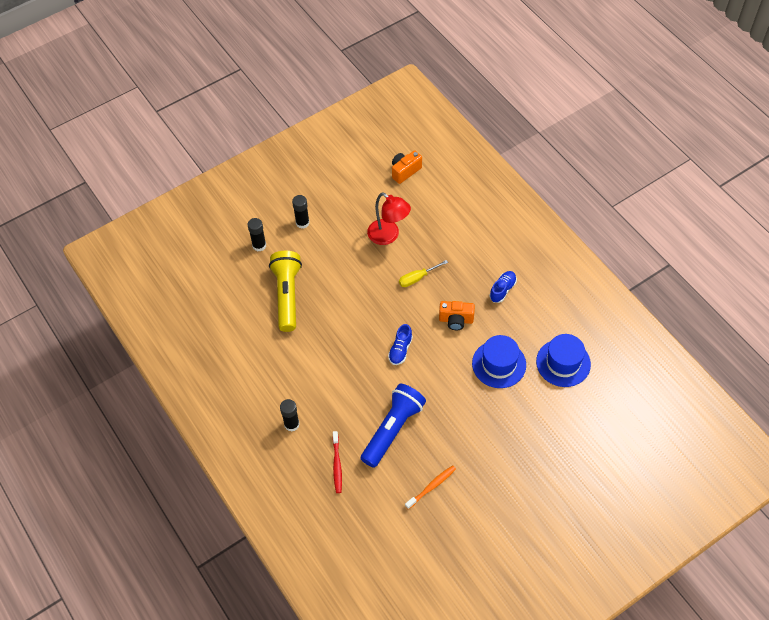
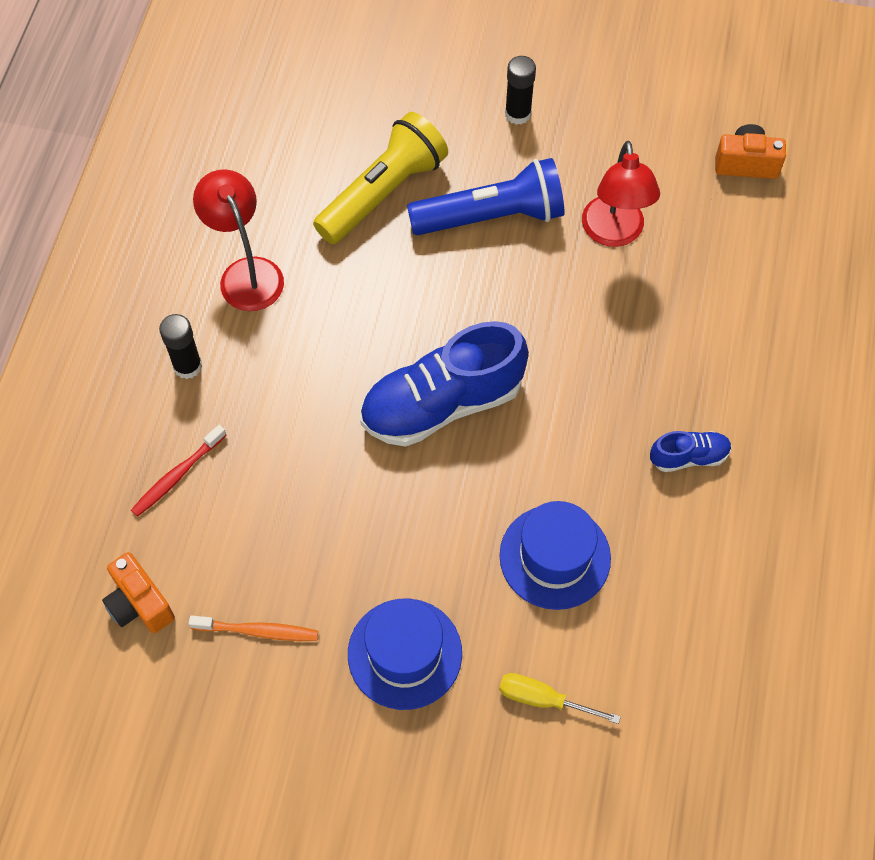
camera: 45 degrees right, 5 degrees up
black glue stick [248,218,266,252] -> none
blue flashlight [361,384,426,468] -> blue flashlight moved to [407,158,565,235]
blue shoe [388,324,413,365] -> blue shoe [360,321,529,447], size x2.13
yellow screwdriver [399,260,448,287] -> yellow screwdriver moved to [499,673,621,724]
orange camera [439,301,475,330] -> orange camera moved to [102,552,175,633]
blue hat [536,334,591,387] -> blue hat moved to [348,599,462,710]
none -> red lamp [193,169,284,311]

